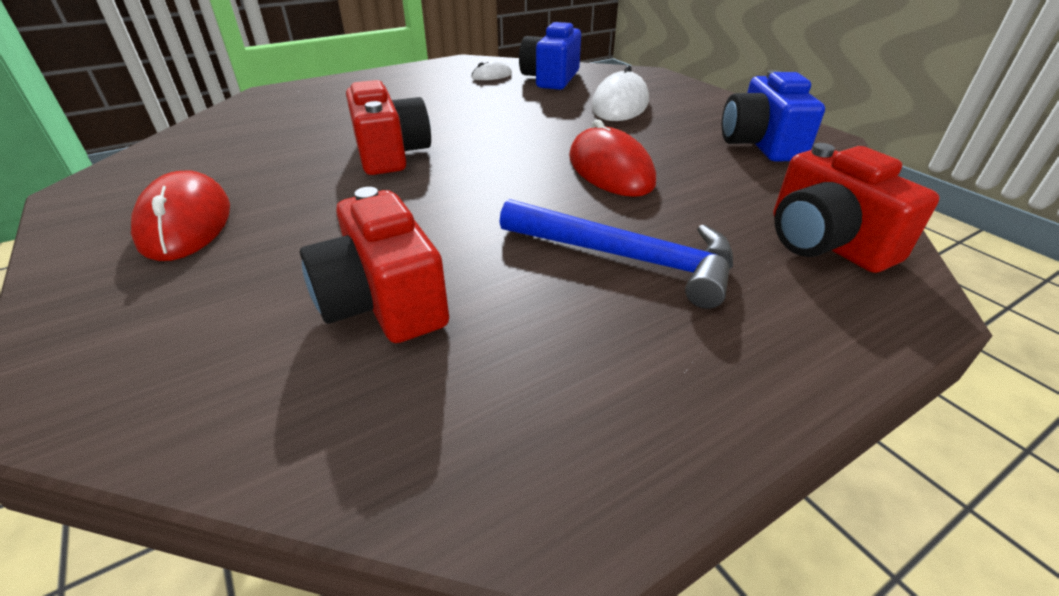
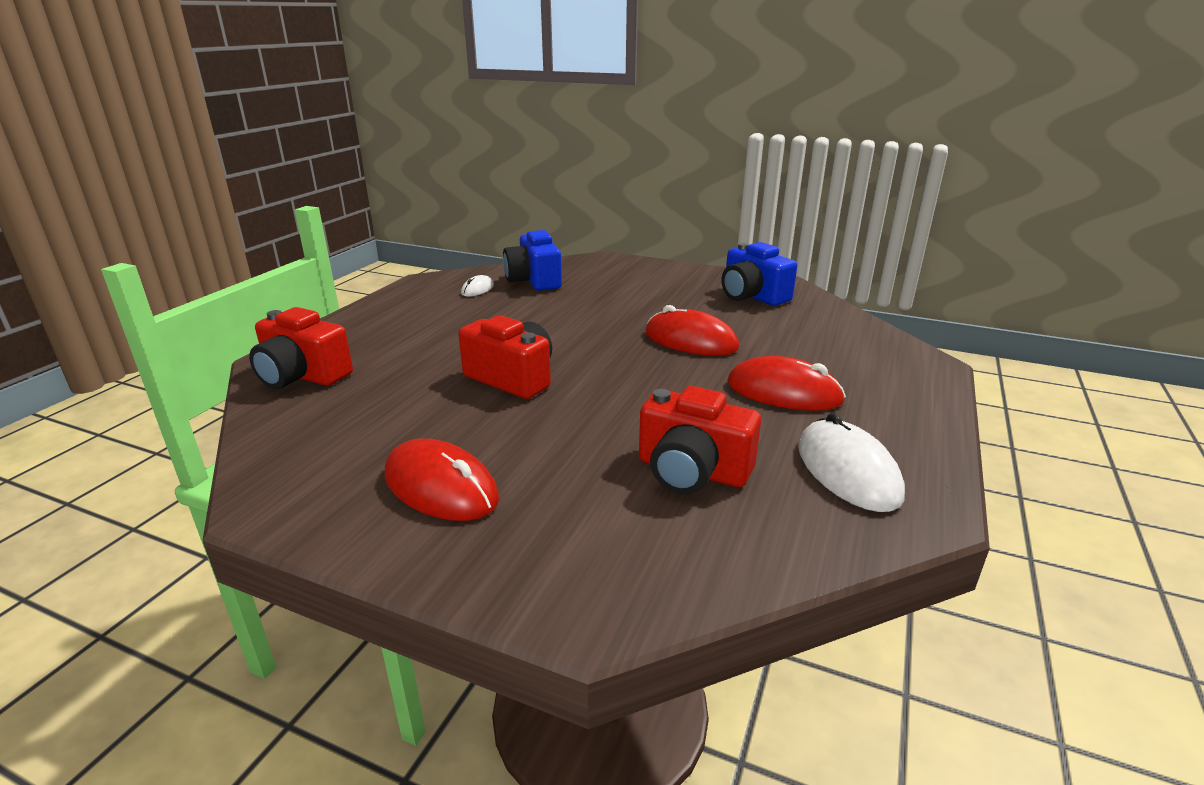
camera: 35 degrees left, 10 degrees down
blue hammer [499,199,733,309] -> red mouse [727,356,846,411]
white mouse [592,65,649,121] -> white mouse moved to [798,413,905,512]
red camera [773,143,940,273] -> red camera moved to [249,307,353,389]

